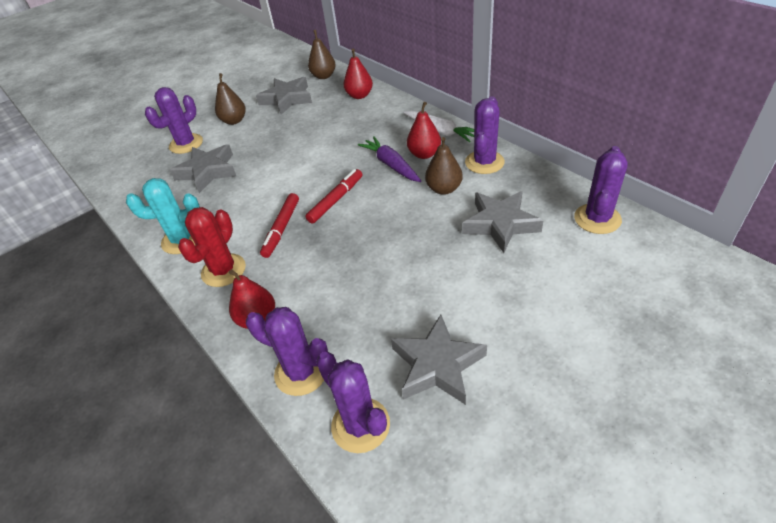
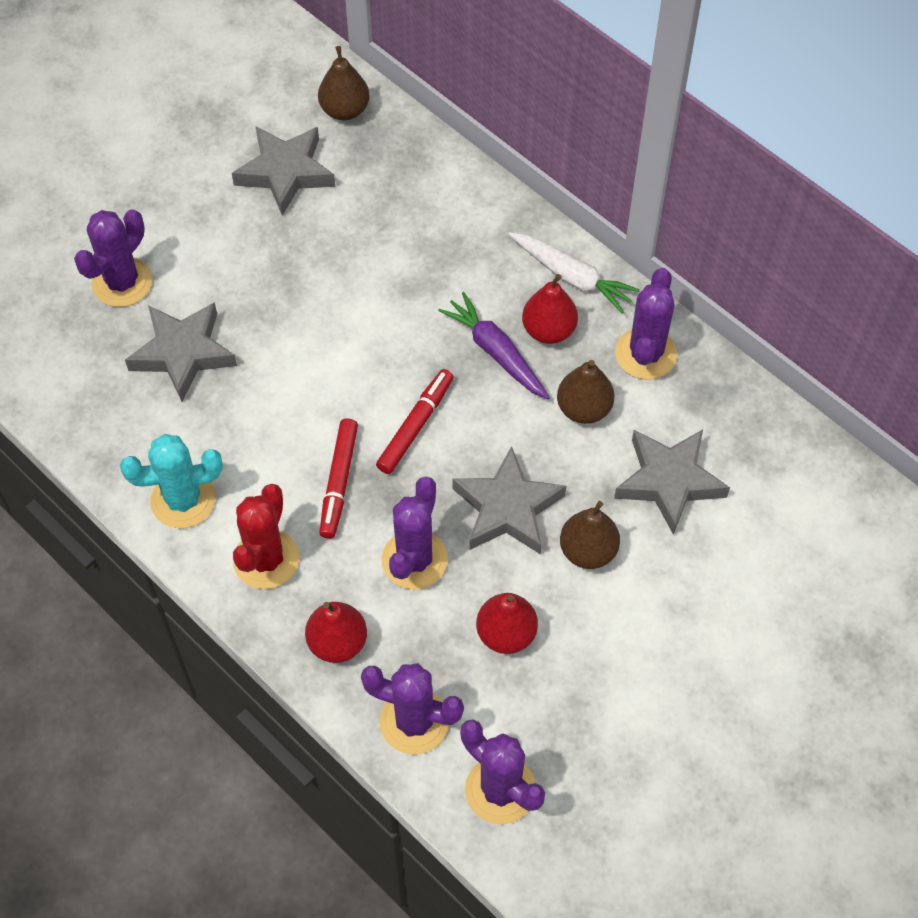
camera: 10 degrees left, 15 degrees up
brown pear [215,73,246,125] -> brown pear moved to [560,501,620,569]
red pear [343,49,373,99] -> red pear moved to [476,593,538,654]
grey star [391,315,487,405] -> grey star moved to [452,446,566,554]
purple cactus [574,146,628,234] -> purple cactus moved to [381,477,448,590]

